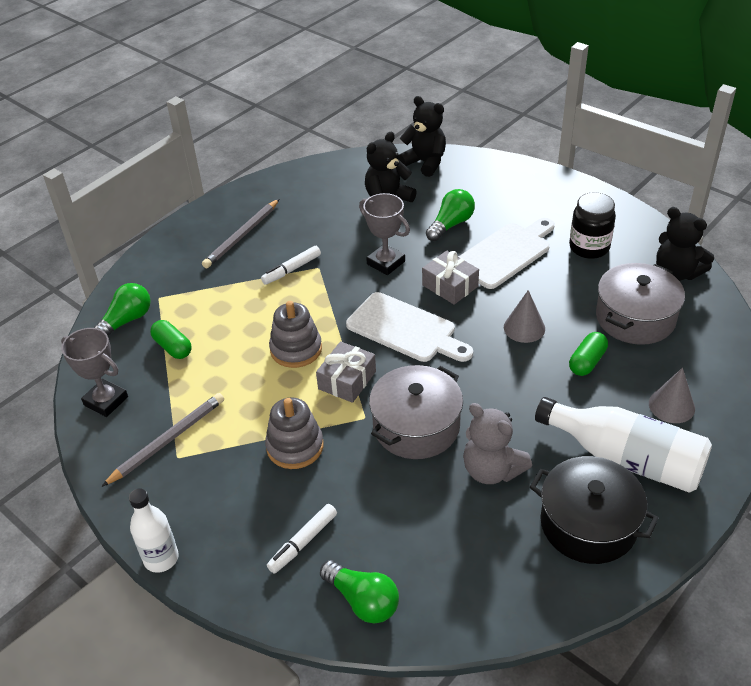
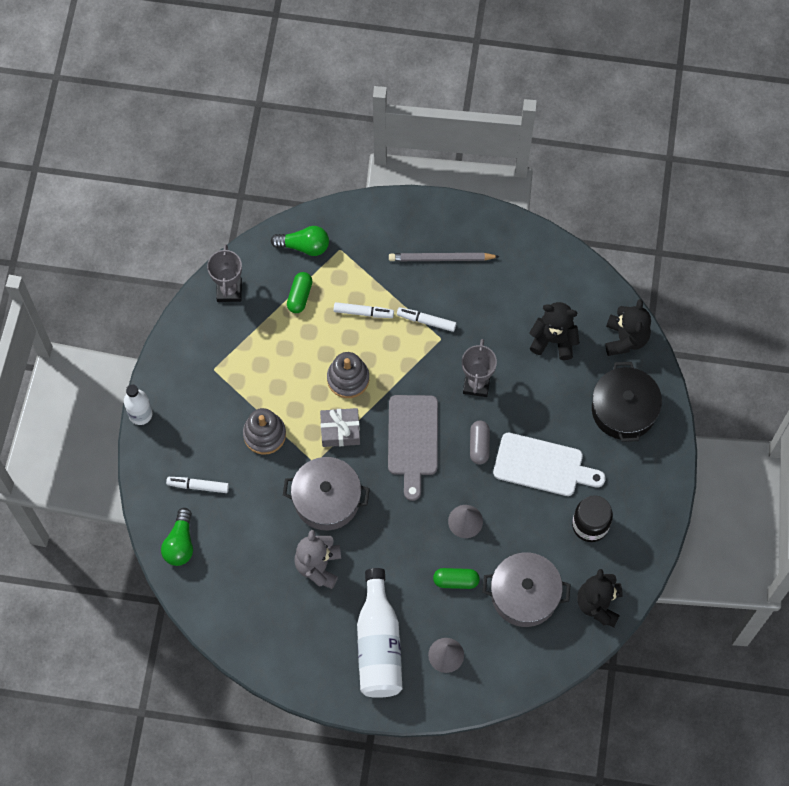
camera: 55 degrees right, 25 degrees up
grey pencil [101,393,224,487] -> none
white cutting board [346,292,473,362] -> grey cutting board [388,395,438,501]
grey gift [422,251,479,305] -> grey capsule [470,420,490,464]
green light bulb [426,189,475,241] -> none
black pot [530,456,659,564] -> black pot moved to [592,362,662,442]
none -> white marker [333,302,394,318]

